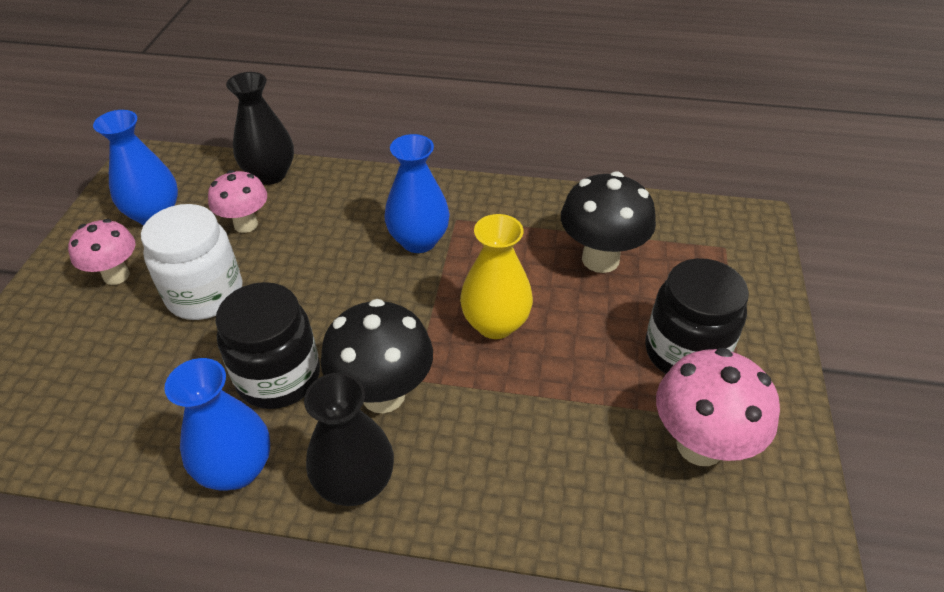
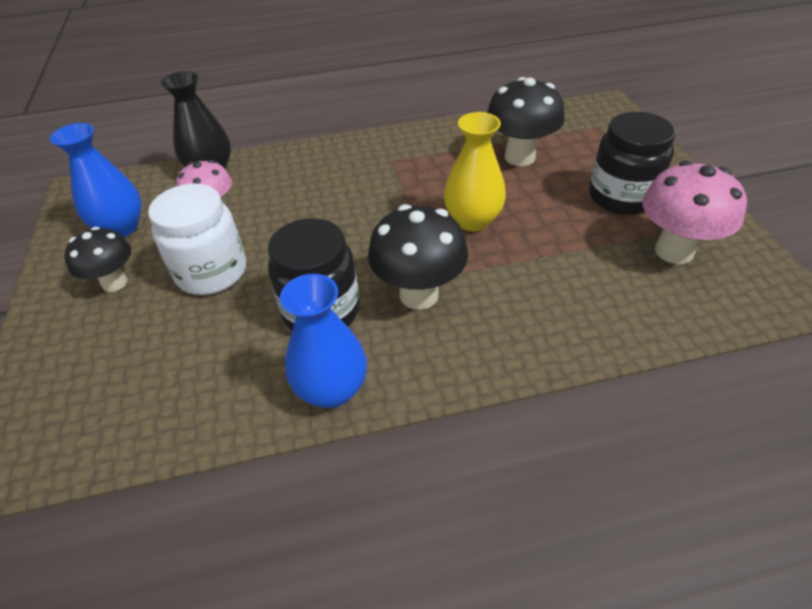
camera: 20 degrees left, 0 degrees up
pink mushroom [68,219,136,285] -> black mushroom [64,227,131,292]
black vase [304,373,394,506] -> none
blue vase [384,134,450,253] -> none

